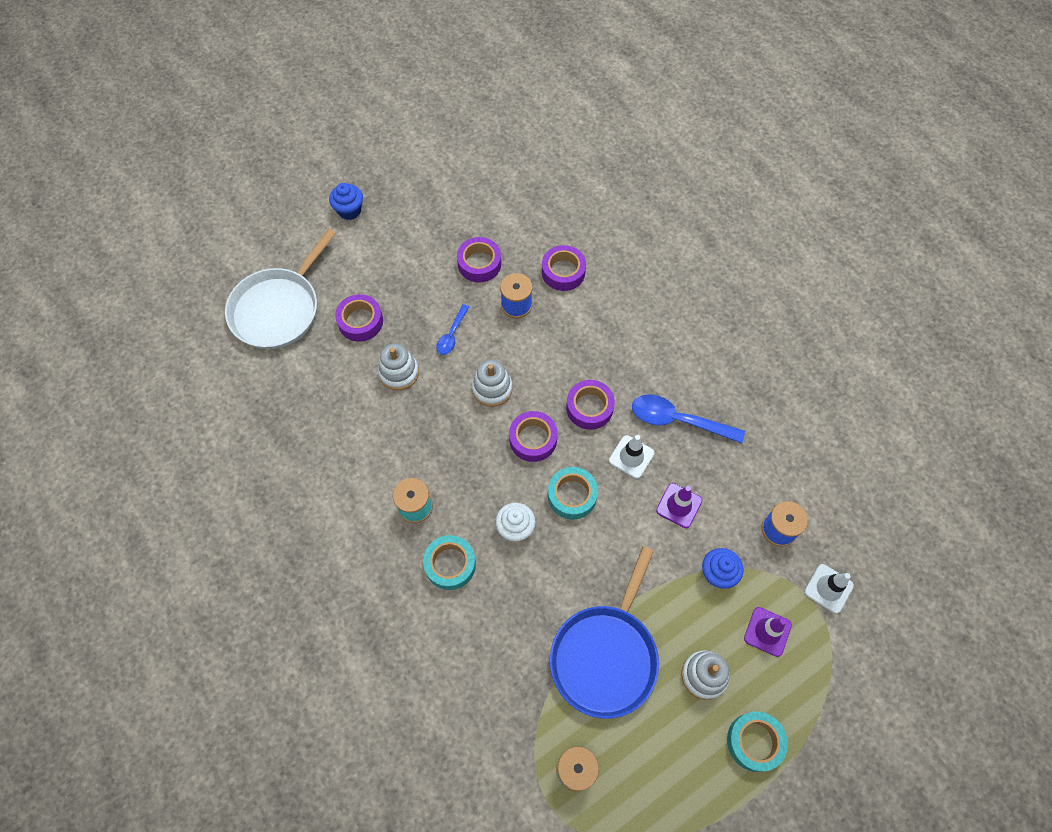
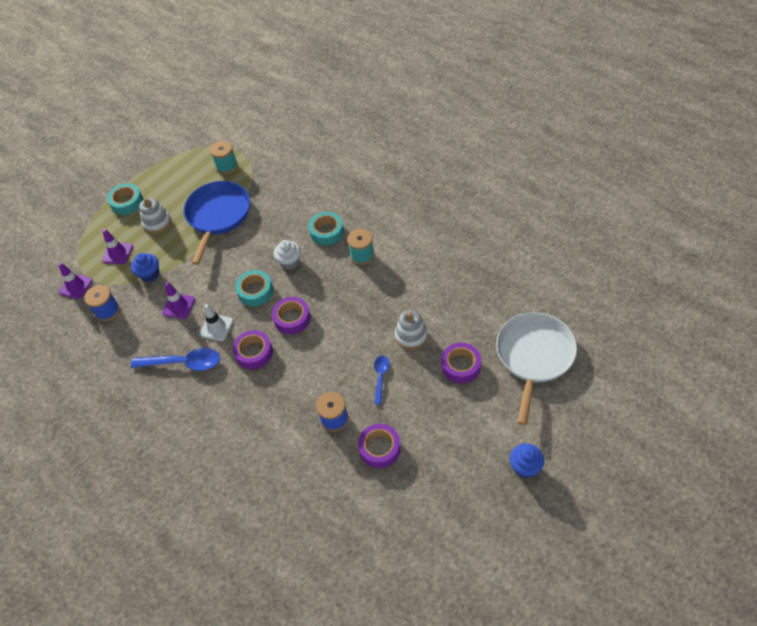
camera: 170 degrees right, 10 degrees down
white stacking toy [472,360,513,407] -> none
purple tape [542,245,586,291] -> none
white traffic cone [805,564,854,614] -> purple traffic cone [58,263,93,299]

